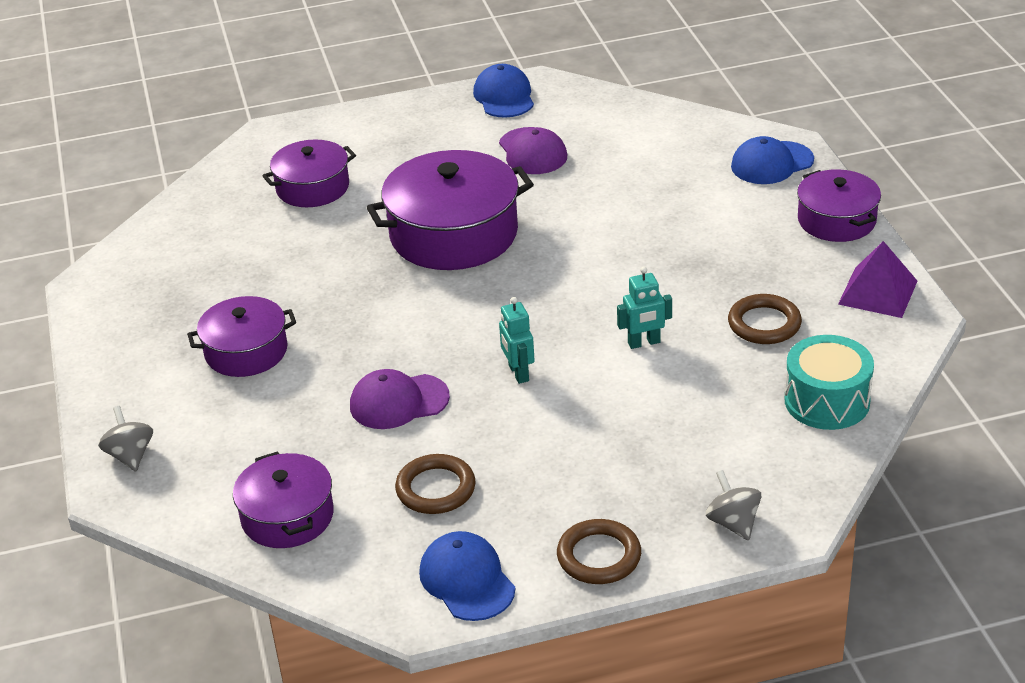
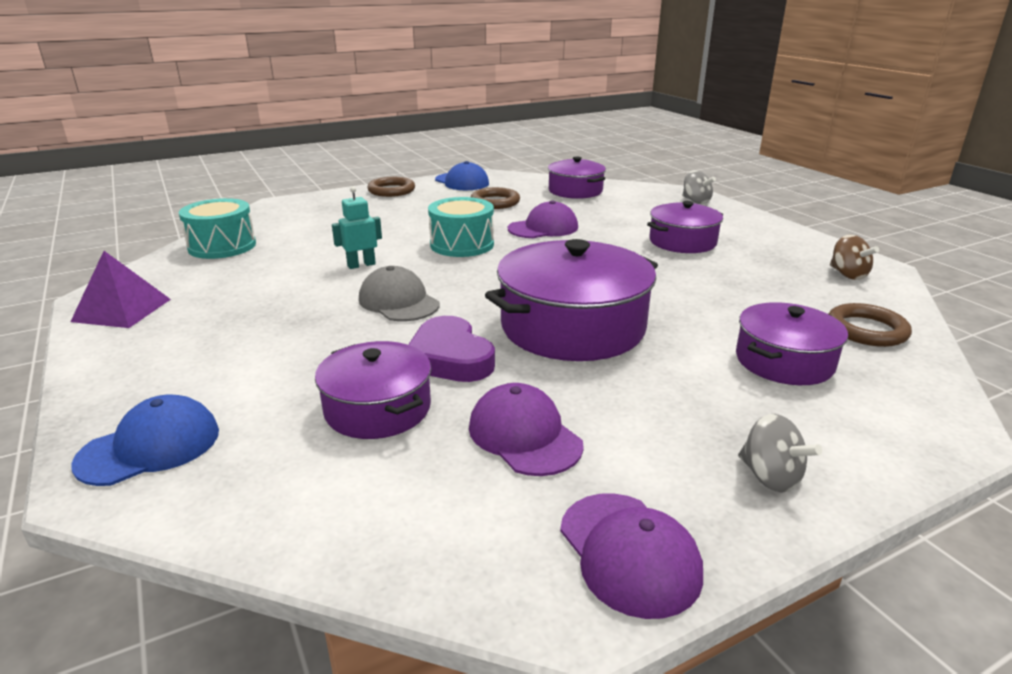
camera: 165 degrees right, 10 degrees down
blue cap [473,64,534,118] -> purple cap [560,493,703,619]
turquoise robot [499,297,535,384] -> turquoise drum [428,197,494,257]
grey spinning top [706,470,761,540] -> grey spinning top moved to [738,414,822,493]
brown ring [728,294,802,344] -> brown ring moved to [829,303,912,347]
purple pot [797,169,881,242] -> purple pot moved to [315,341,431,439]
none -> grey cap [359,266,440,321]
none -> purple heart [408,316,495,382]
none -> brown spinning top [830,235,879,280]

